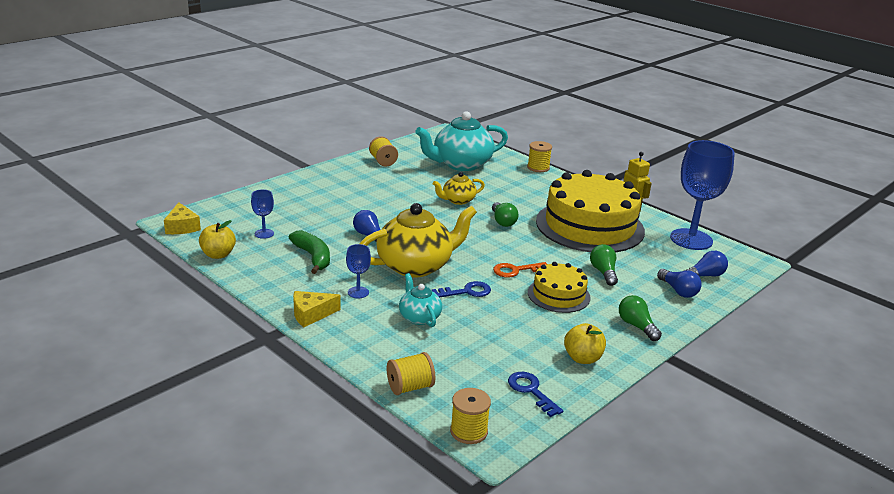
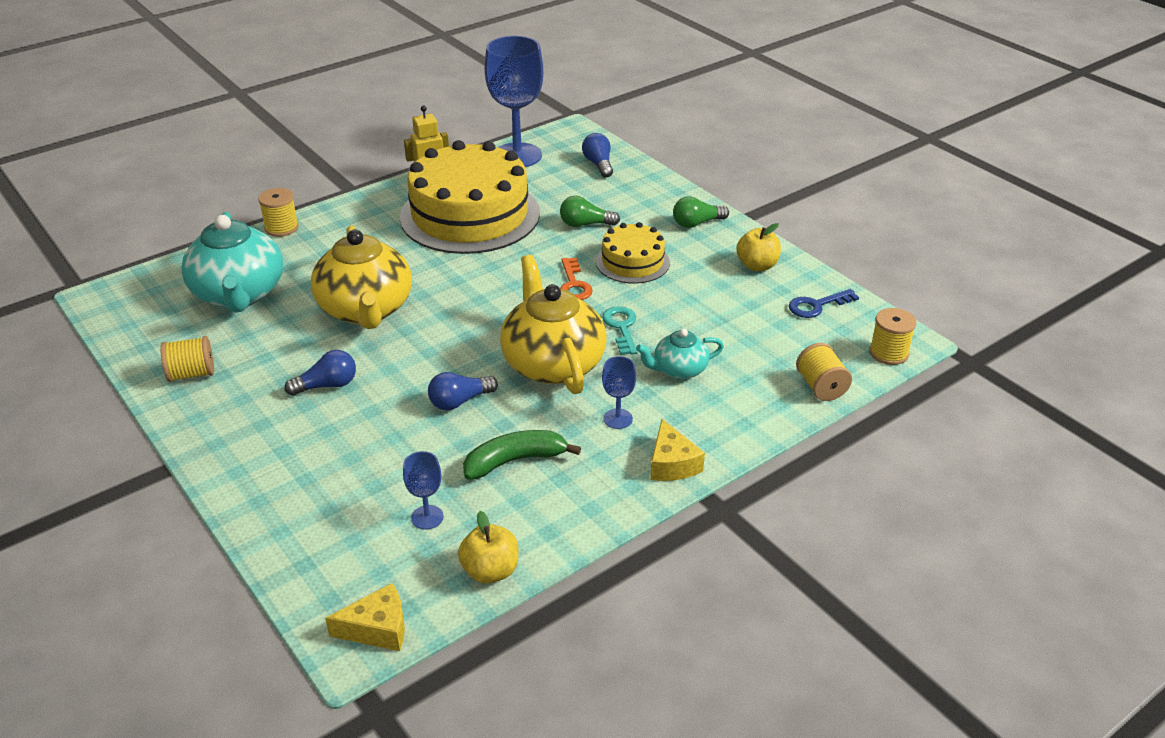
camera: 80 degrees left, 10 degrees up
blue key [431,281,491,298] -> turquoise key [602,306,638,355]
yellow teapot [433,172,485,205] -> yellow teapot [311,225,412,329], size x1.93
green light bulb [492,202,518,227] -> none
blue light bulb [657,269,702,298] -> blue light bulb moved to [285,350,356,396]

